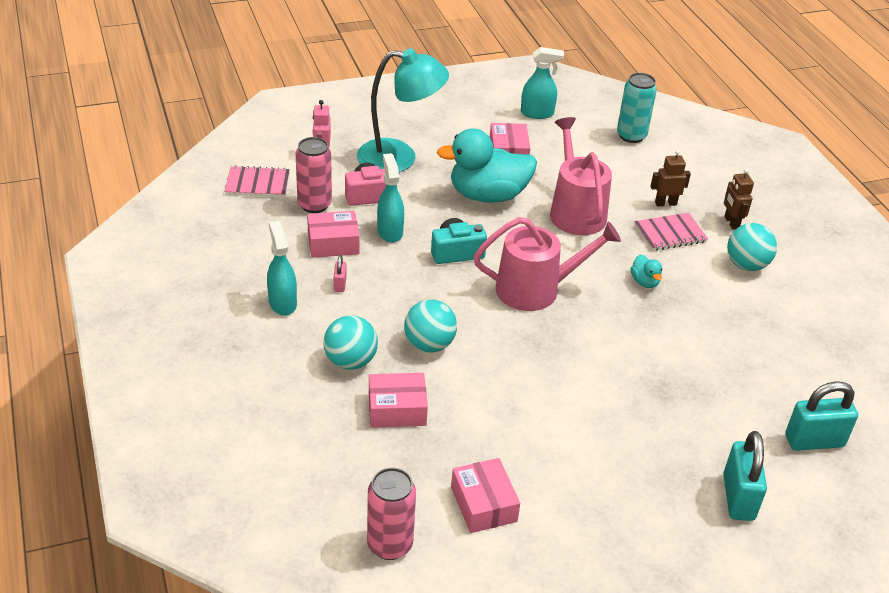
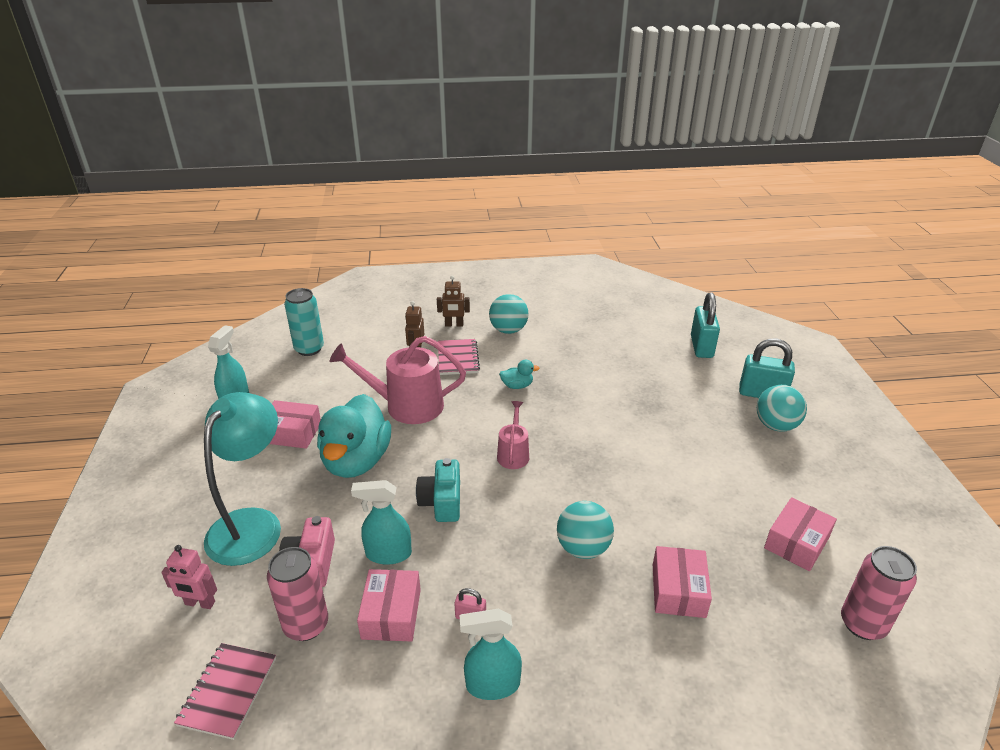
camera: 75 degrees left, 5 degrees down
turquoise ball [324,315,378,370] -> turquoise ball moved to [757,385,807,432]
pink box [451,458,520,533] -> pink box turned 45 degrees counterclockwise [764,497,837,571]
pink watering can [474,217,621,311] -> pink watering can [497,401,529,469], size x0.53

